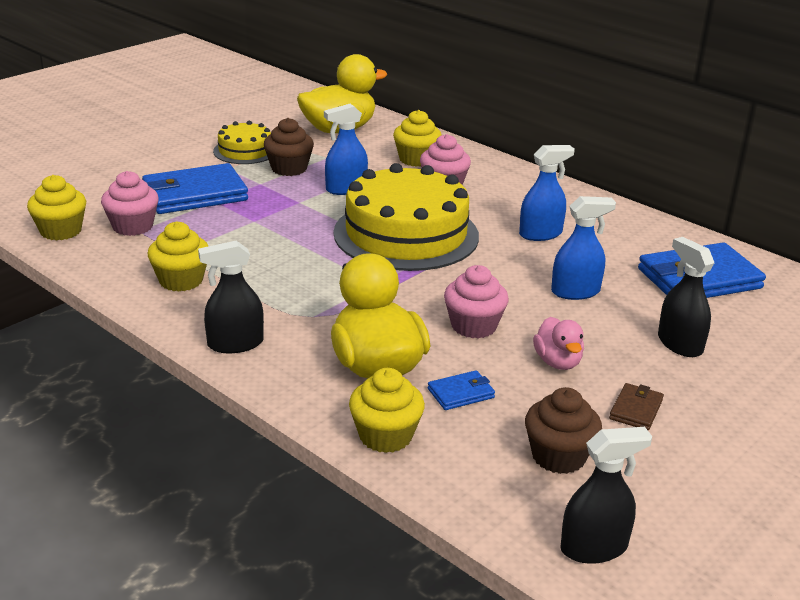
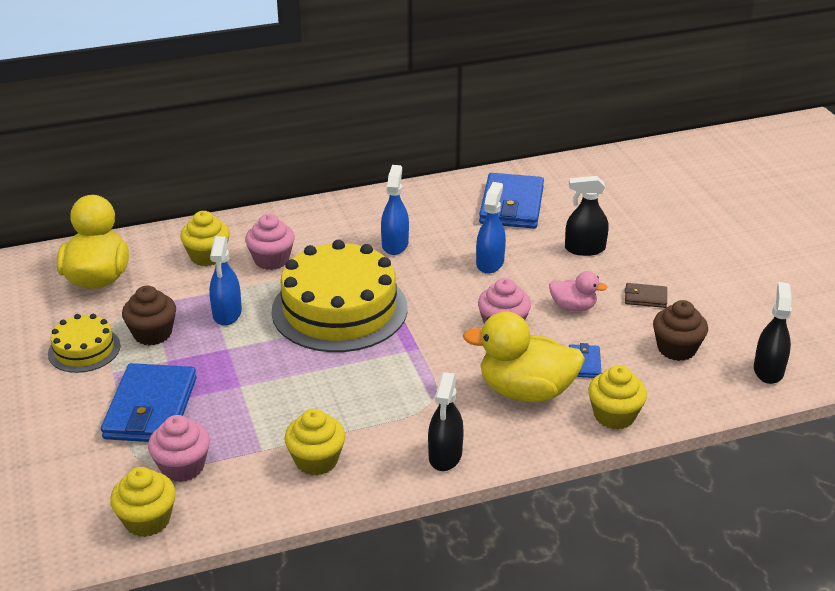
camera: 60 degrees left, 5 degrees up
brown wallet [609,383,664,430] -> brown wallet turned 45 degrees counterclockwise [625,283,667,308]

